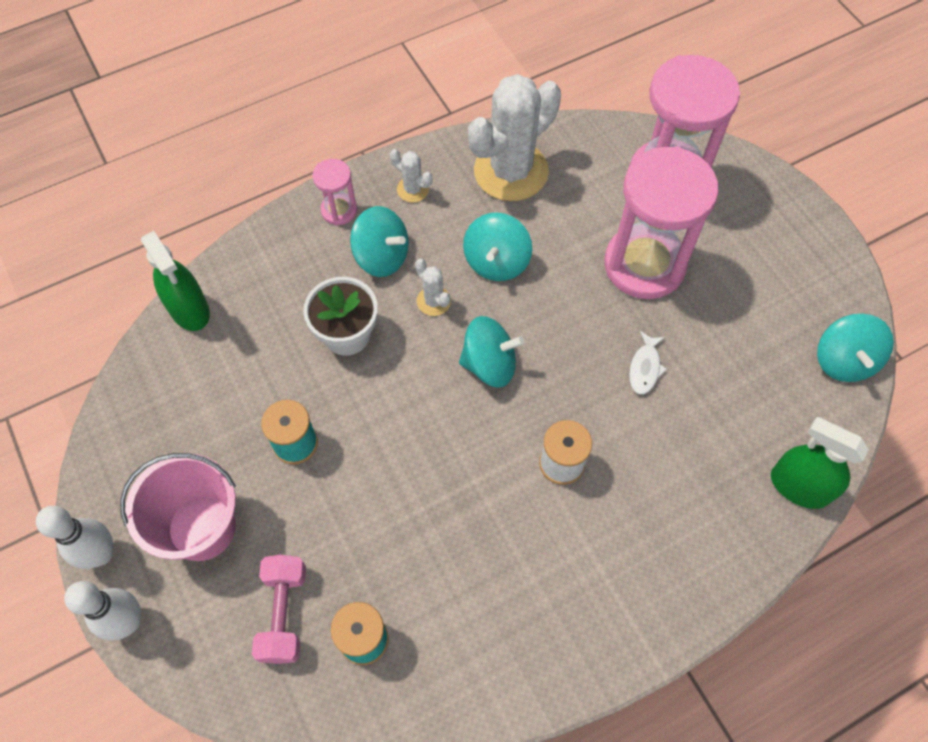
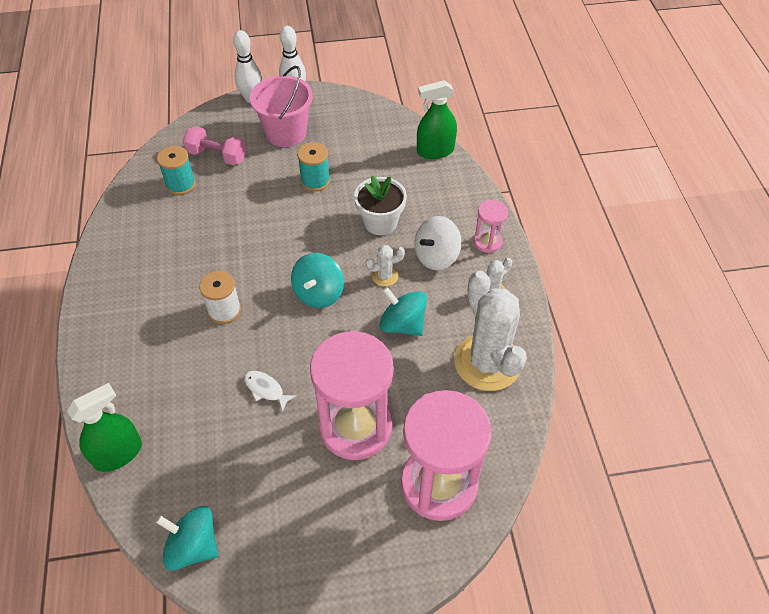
camera: 110 degrees right, 10 degrees down
turquoise spinning top [350,206,409,277] -> white spinning top [414,216,462,270]

